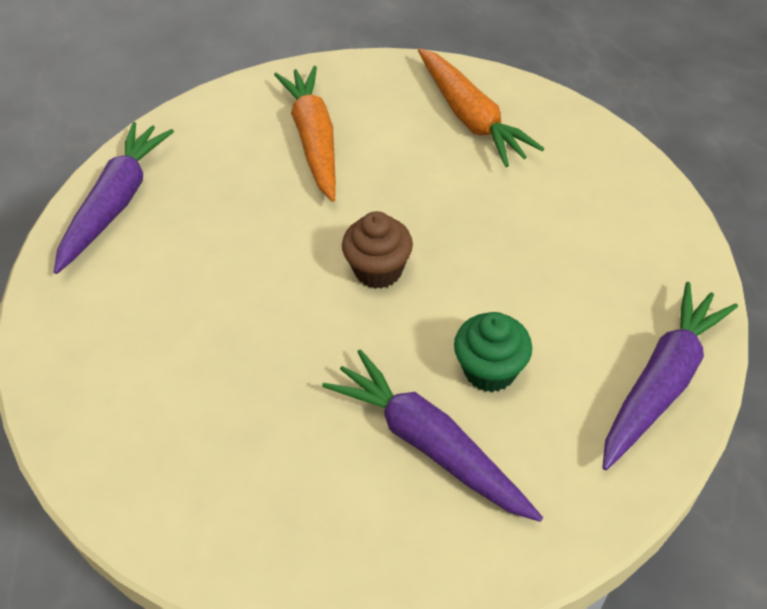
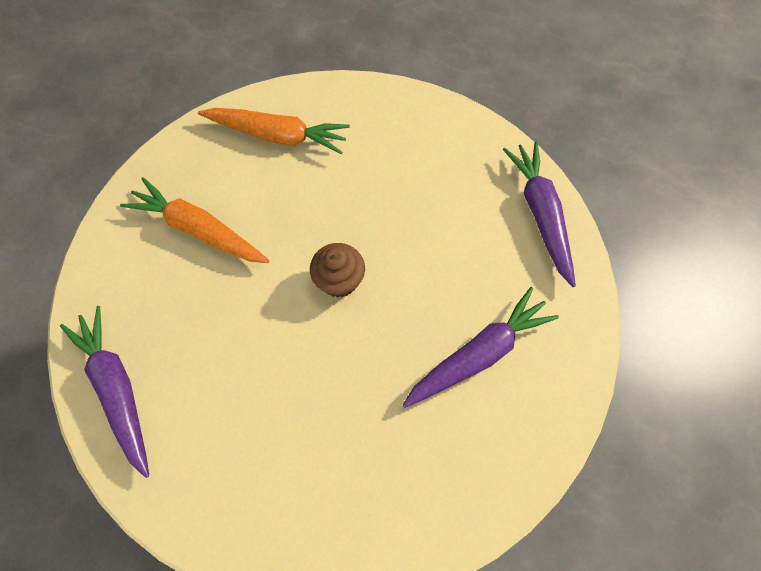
camera: 50 degrees left, 15 degrees up
purple carrot [322,349,543,522] -> purple carrot turned 150 degrees clockwise [403,287,559,408]
green cupcake [454,312,532,392] -> none

